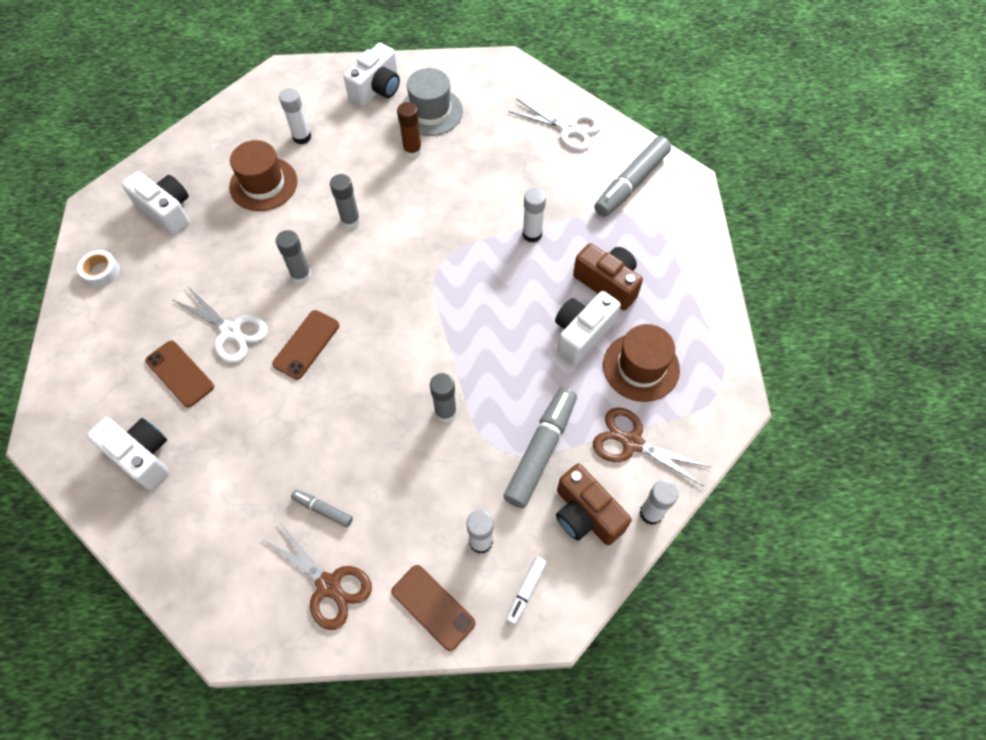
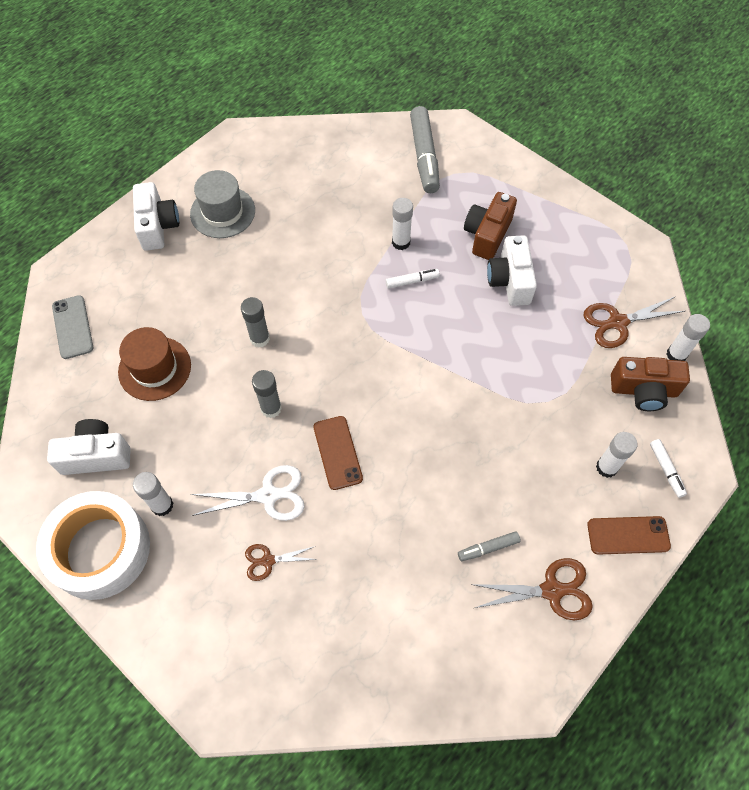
camera: 45 degrees left, 0 degrees up
white tape [77,250,120,287] -> white tape [36,491,150,600], size x2.48
white camera [87,417,169,490] -> none
brown phone [145,340,214,407] -> brown scissors [245,544,317,581]
white glue stick [279,88,311,144] -> white glue stick moved to [133,472,173,516]
brown glue stick [397,102,422,158] -> none
grey glue stick [430,373,457,422] -> none
grey marker [503,387,577,508] -> none
white scissors [508,99,601,151] -> none
brown camera [573,243,643,310] -> brown camera turned 60 degrees counterclockwise [464,192,517,260]
brown hat [603,324,680,402] -> none
none -> grey phone [52,295,93,359]
none -> white marker [386,269,440,289]

